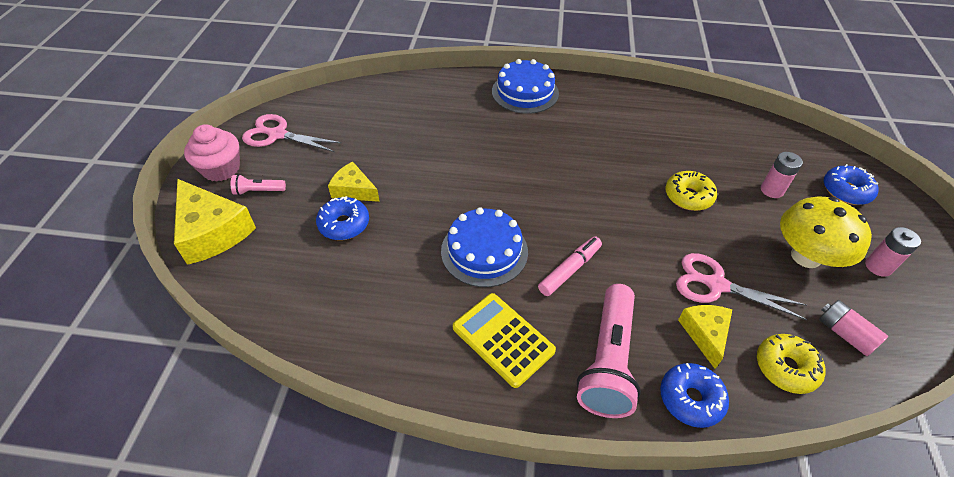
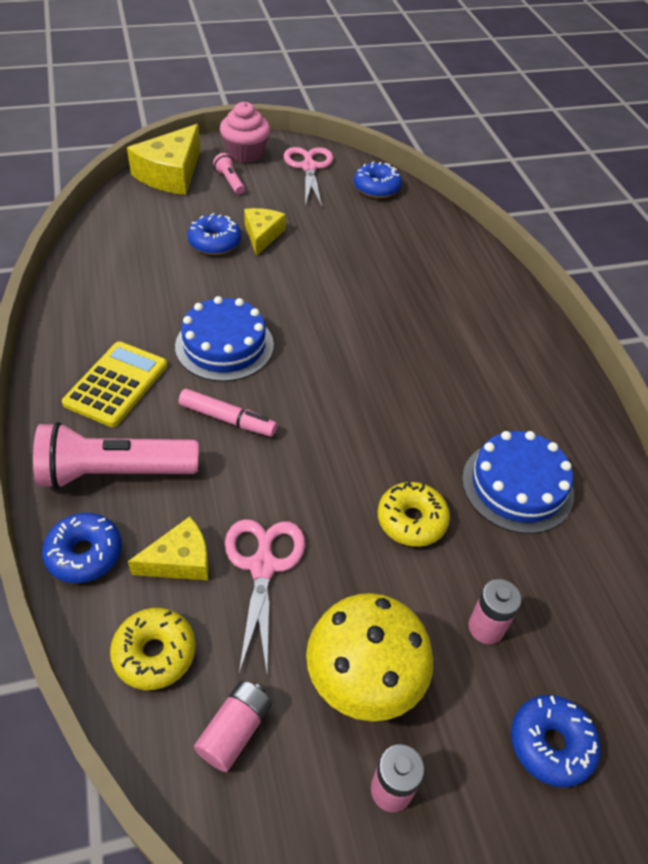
camera: 65 degrees right, 0 degrees up
blue cake [492,59,559,114] -> blue cake moved to [462,431,574,534]
none -> blue donut [354,161,402,198]

